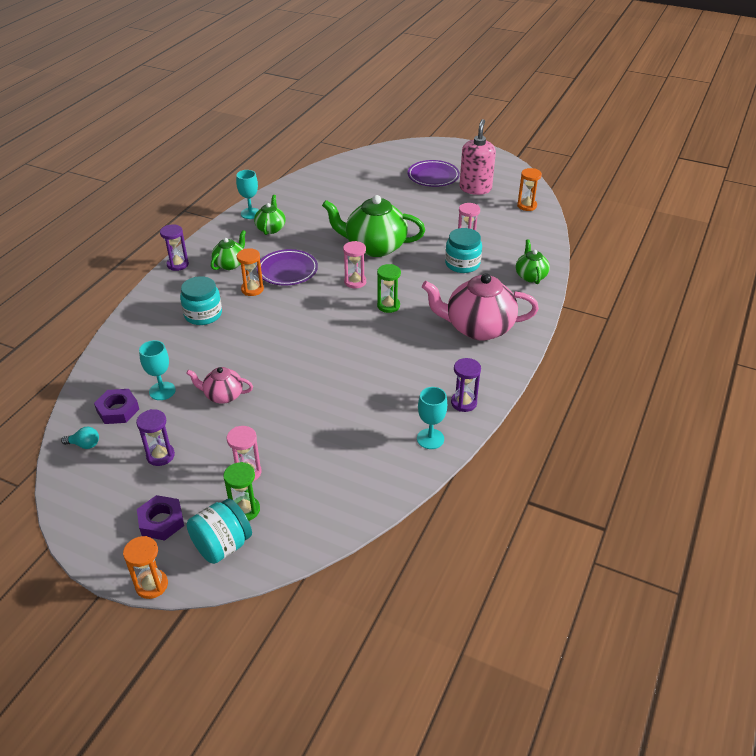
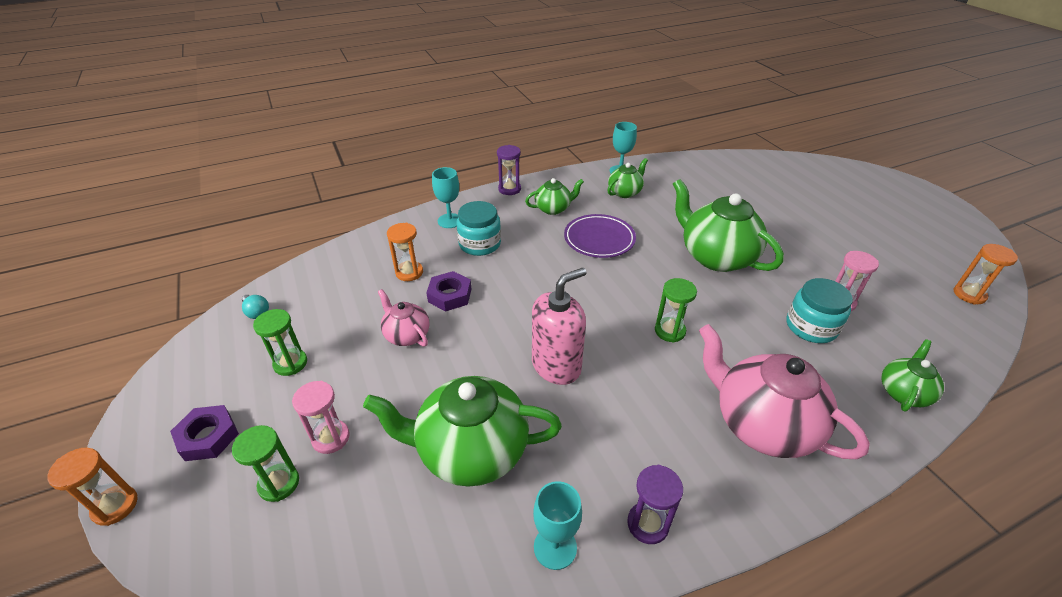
camera: 40 degrees right, 0 degrees up
purple nut [94,389,139,424] -> purple nut moved to [426,271,472,312]
purple hourglass [136,409,175,466] -> green hourglass [253,309,307,376]
turquoise goblet [139,340,176,400] -> turquoise goblet moved to [432,167,459,228]
turquoise jar [187,499,252,564] -> none
orange hourglass [237,248,264,296] -> orange hourglass moved to [387,223,423,281]
pink hourglass [343,241,366,288] -> none
purple plate [407,160,460,187] -> none
pink soap dispenser [459,119,496,195] -> pink soap dispenser moved to [532,268,587,385]
none -> green teapot [363,376,562,487]

